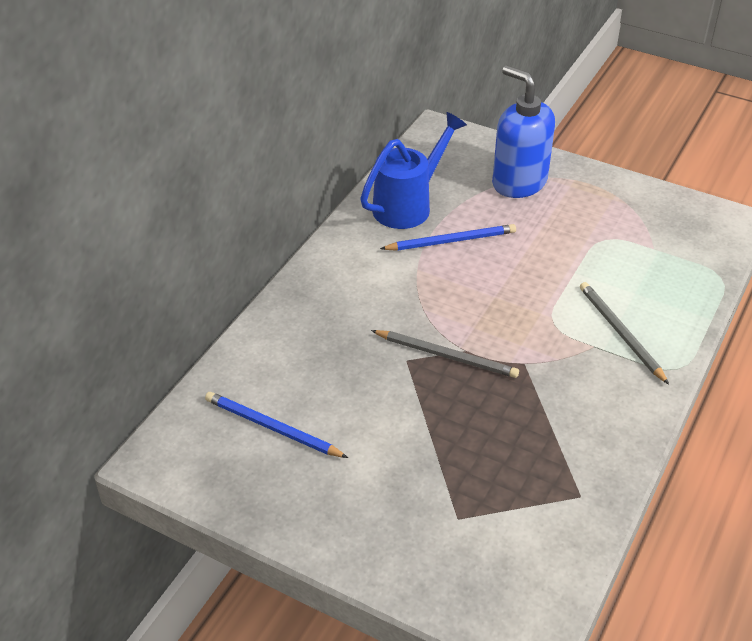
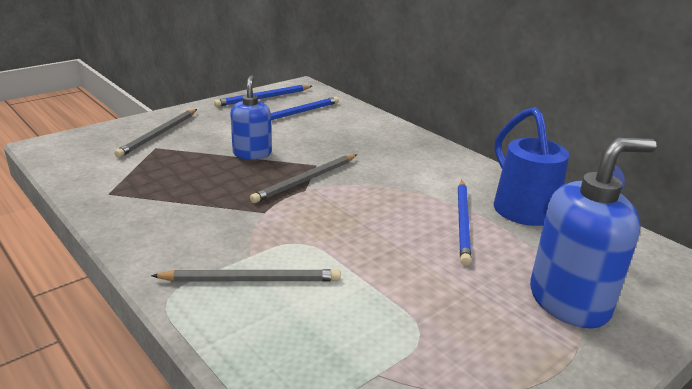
camera: 110 degrees right, 15 degrees down
none -> grey pencil [114,109,197,158]
none -> blue pencil [214,85,312,107]
none -> blue soap dispenser [230,75,272,160]

